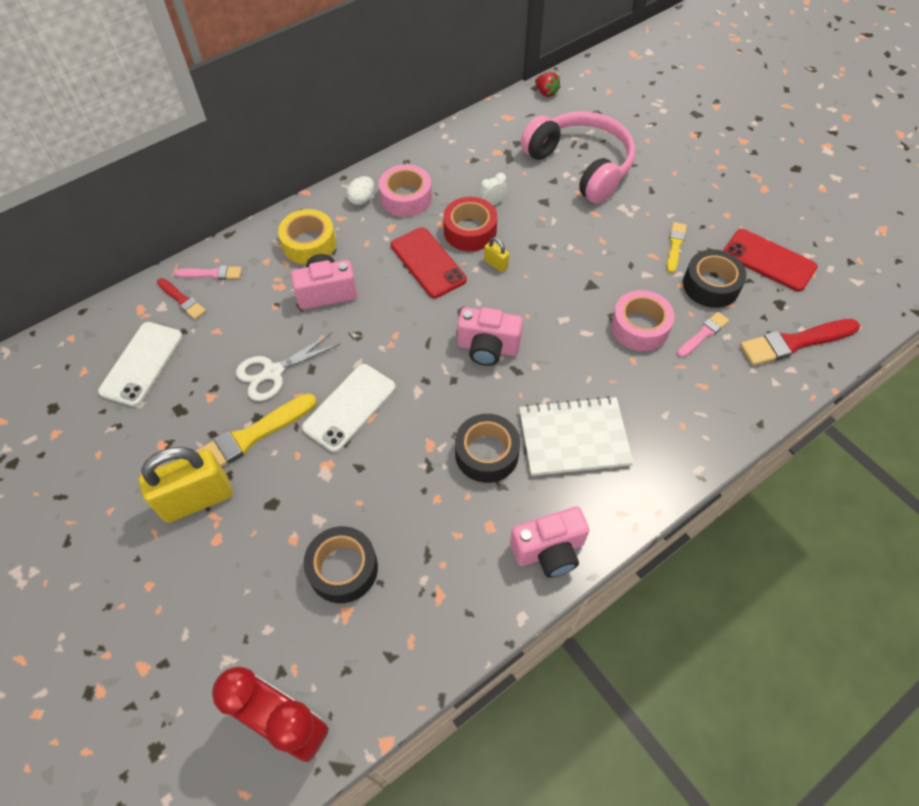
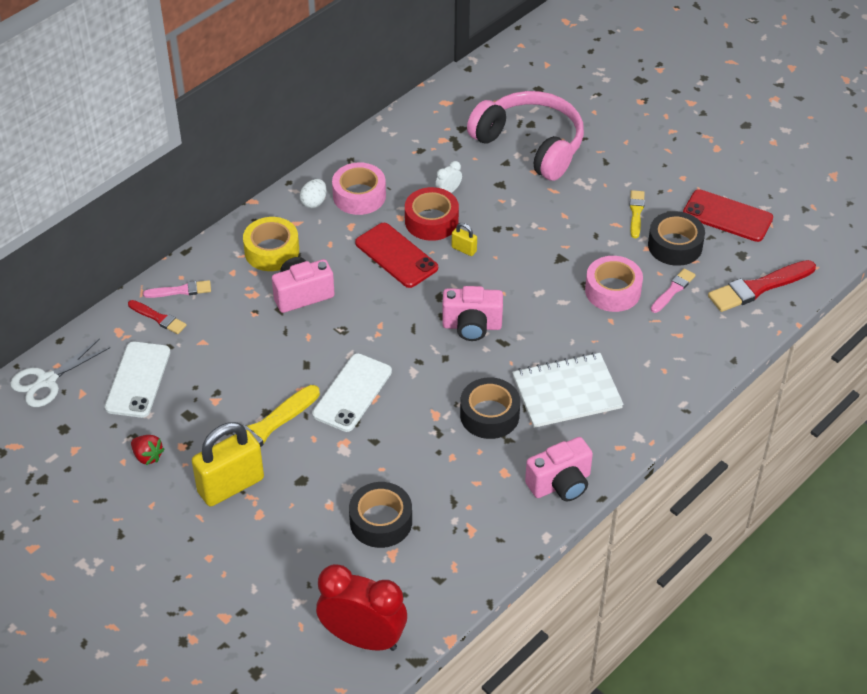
camera: 10 degrees left, 10 degrees down
white scissors [236,332,340,401] -> white scissors moved to [10,338,110,407]
red strawberry [535,72,561,97] -> red strawberry moved to [131,435,164,465]

